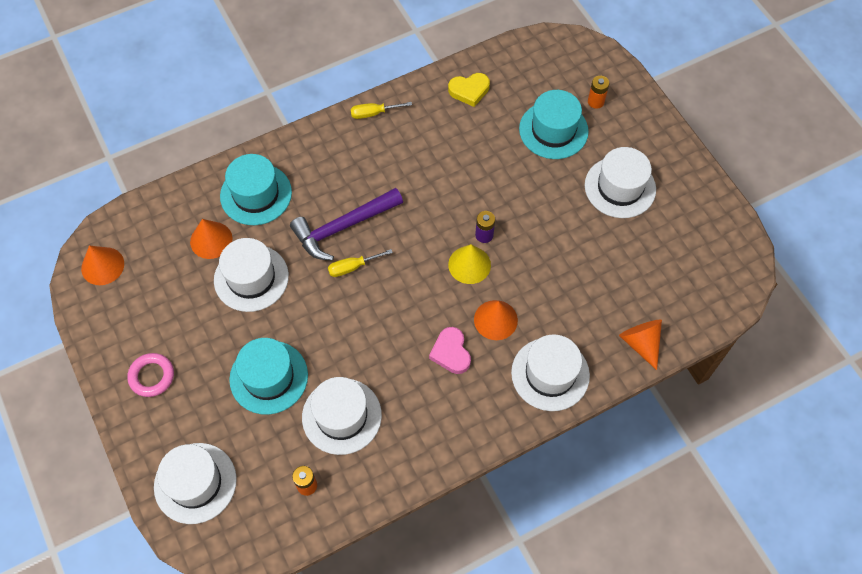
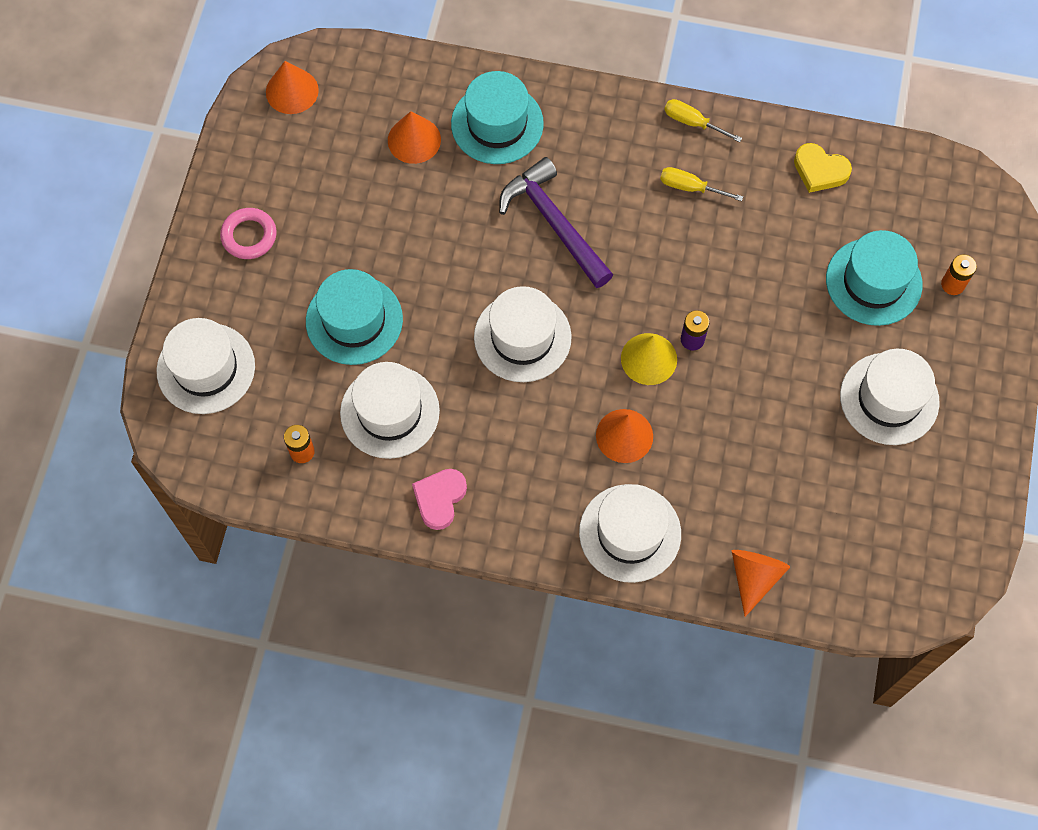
camera: 40 degrees right, 5 degrees up
white hat [214,238,289,312] -> white hat moved to [474,286,572,382]
purple hammer [290,188,403,261] -> purple hammer turned 45 degrees clockwise [499,157,613,288]
yellow screwdriver [328,249,393,277] -> yellow screwdriver moved to [660,167,743,201]
pink heart [429,327,471,374] -> pink heart moved to [412,469,467,530]

